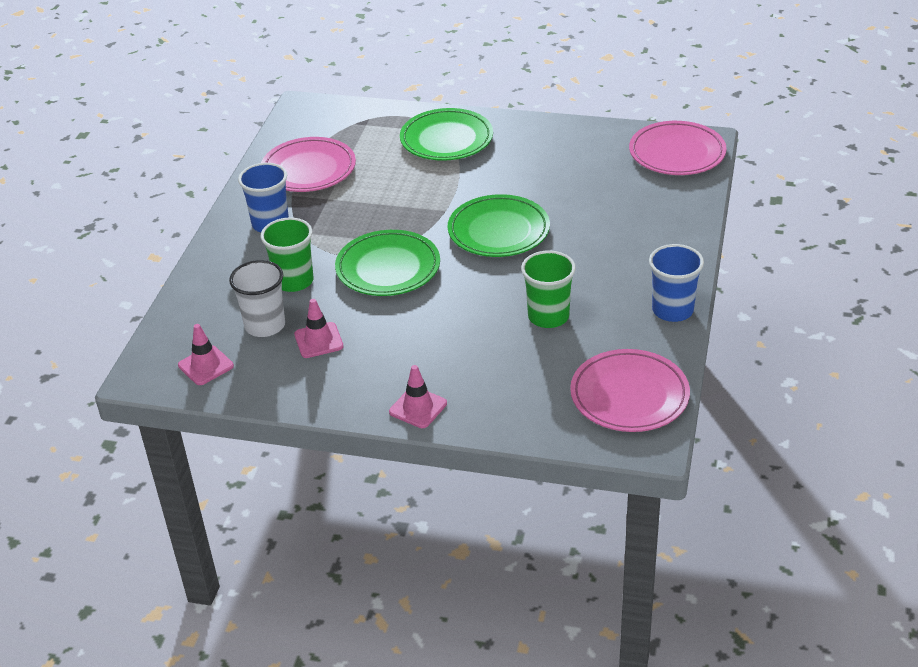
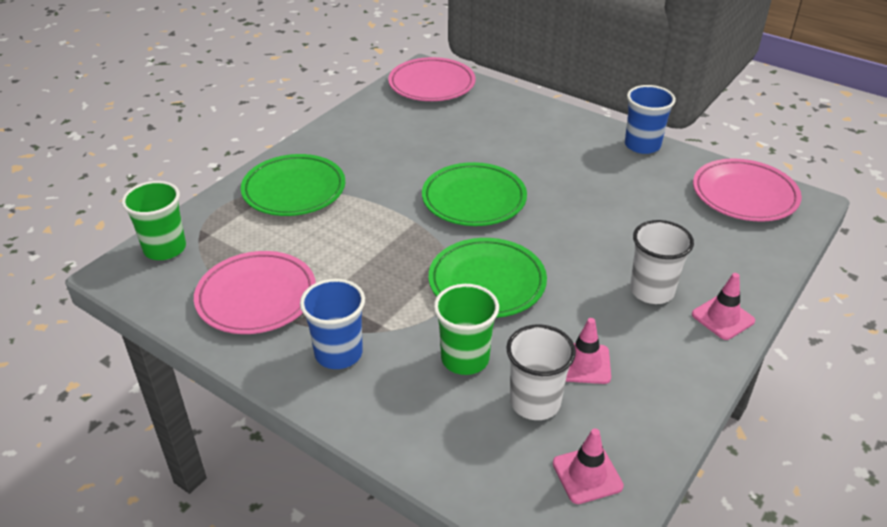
camera: 70 degrees left, 0 degrees up
green cup [521,251,576,328] -> green cup moved to [122,181,186,260]
none -> white cup [630,220,694,304]

